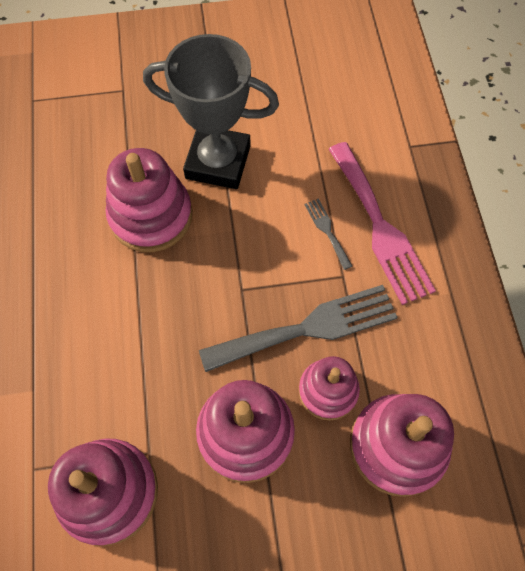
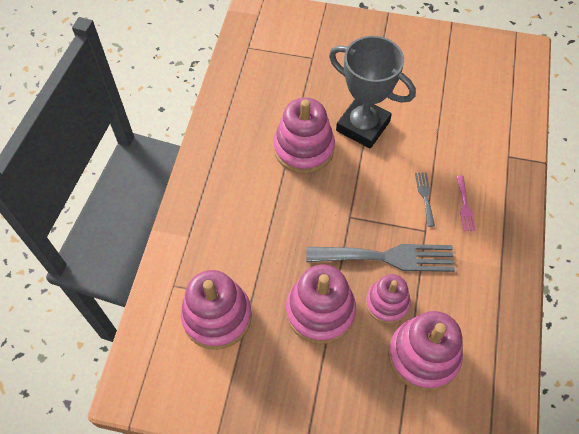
camera: 20 degrees right, 5 degrees down
pink fork [328,142,436,305] -> pink fork [456,176,476,231], size x0.44

